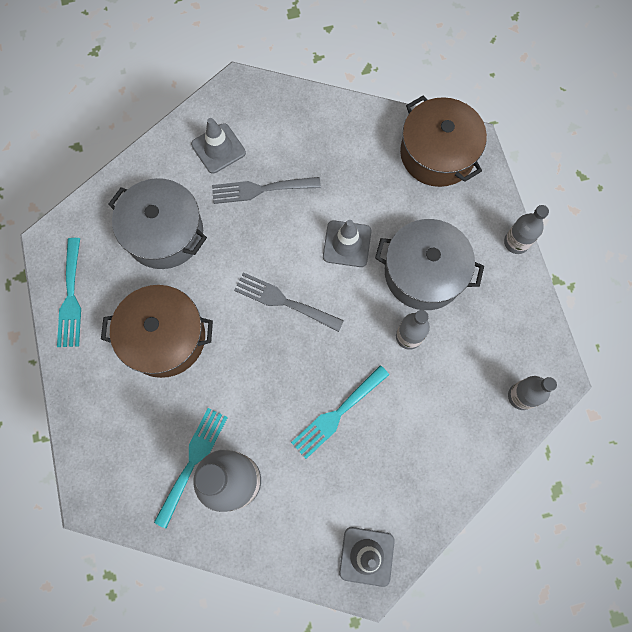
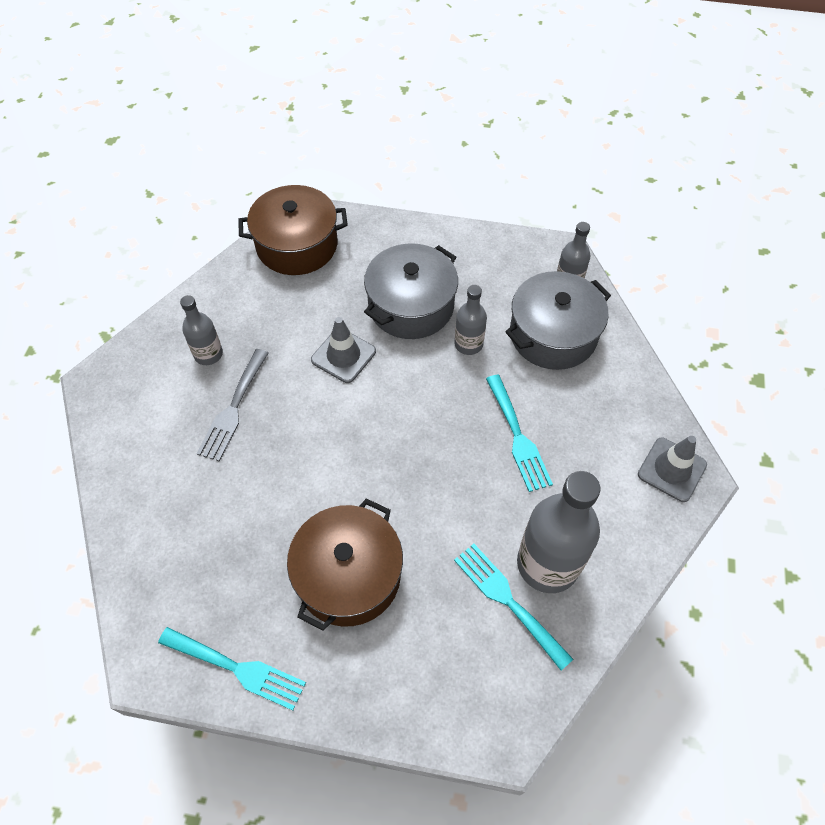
camera: 65 degrees left, 15 degrees down
grey pot [108,178,207,269] -> grey pot moved to [505,271,611,370]
grey traffic cone [191,118,246,173] -> none
grey fork [234,272,344,332] -> none
grey bottle [504,205,549,254] -> grey bottle moved to [180,295,223,365]

